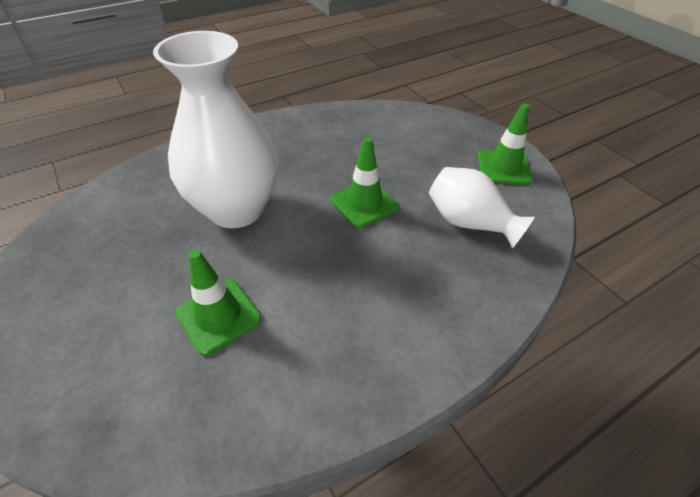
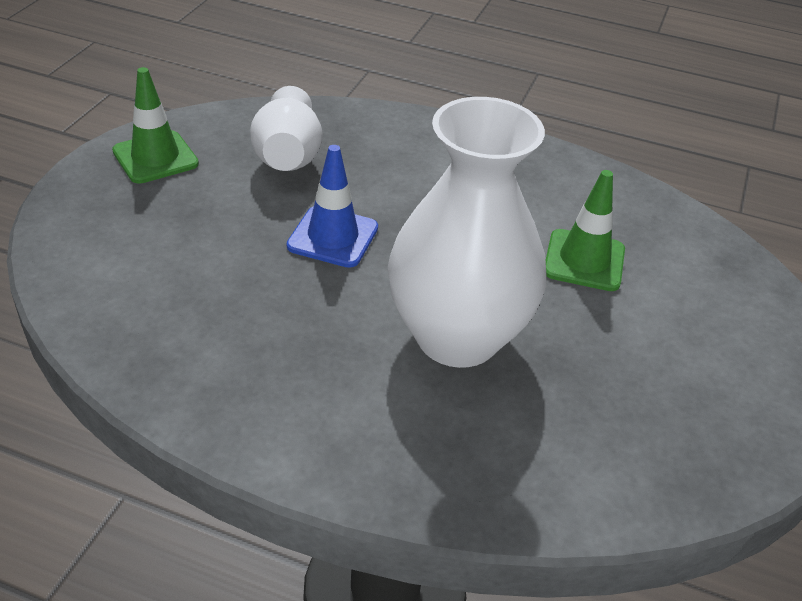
camera: 130 degrees left, 5 degrees down
green traffic cone [331,137,399,228] -> blue traffic cone [287,145,378,268]

